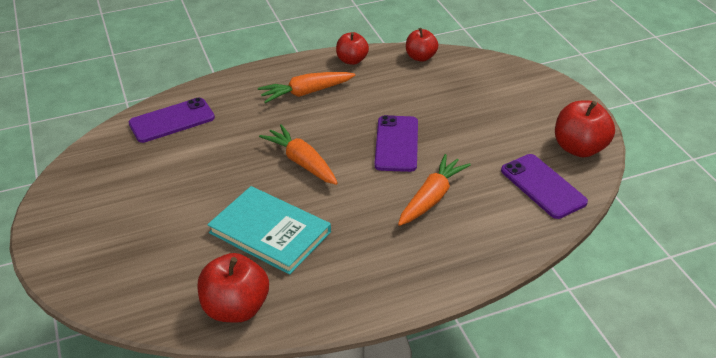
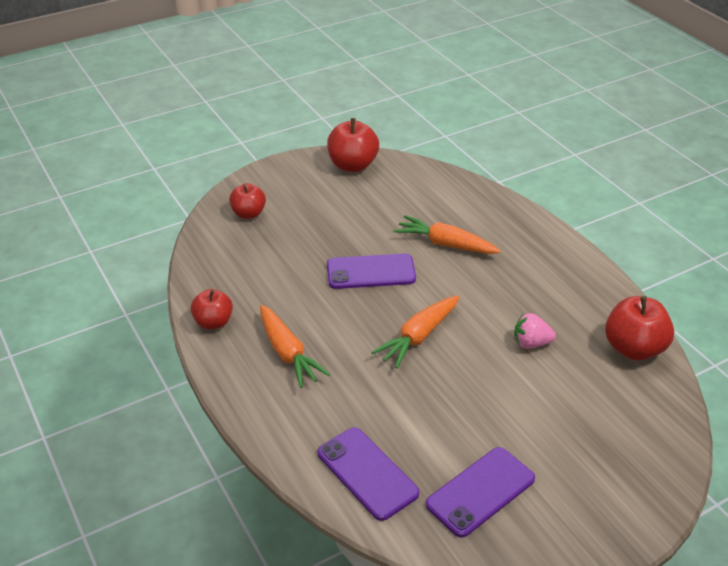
camera: 100 degrees left, 0 degrees up
turquoise book [207,186,331,275] -> pink strawberry [514,313,556,348]
red apple [406,28,438,62] -> red apple moved to [229,183,266,219]
purple phone [501,154,588,219] -> purple phone moved to [426,447,535,538]

